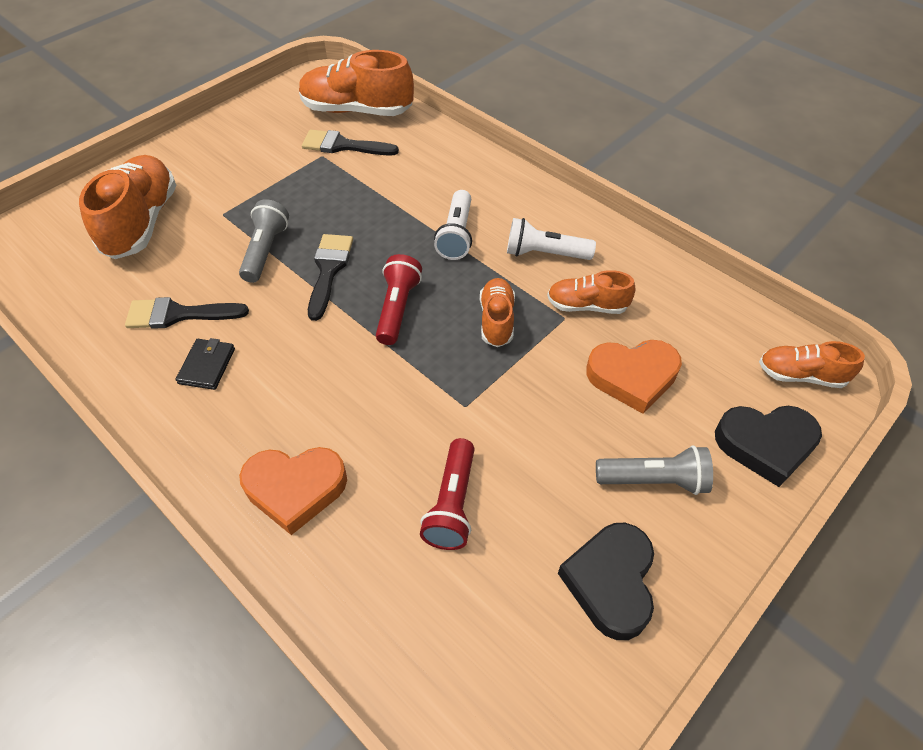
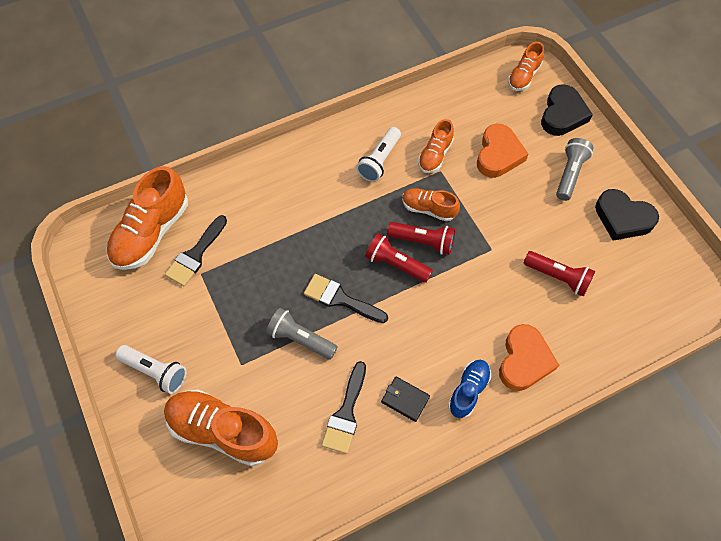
camera: 70 degrees left, 10 degrees up
white flashlight [434,190,472,260] -> white flashlight moved to [116,345,187,394]
none -> red flashlight [387,222,455,255]
none -> blue shoe [448,360,491,418]

